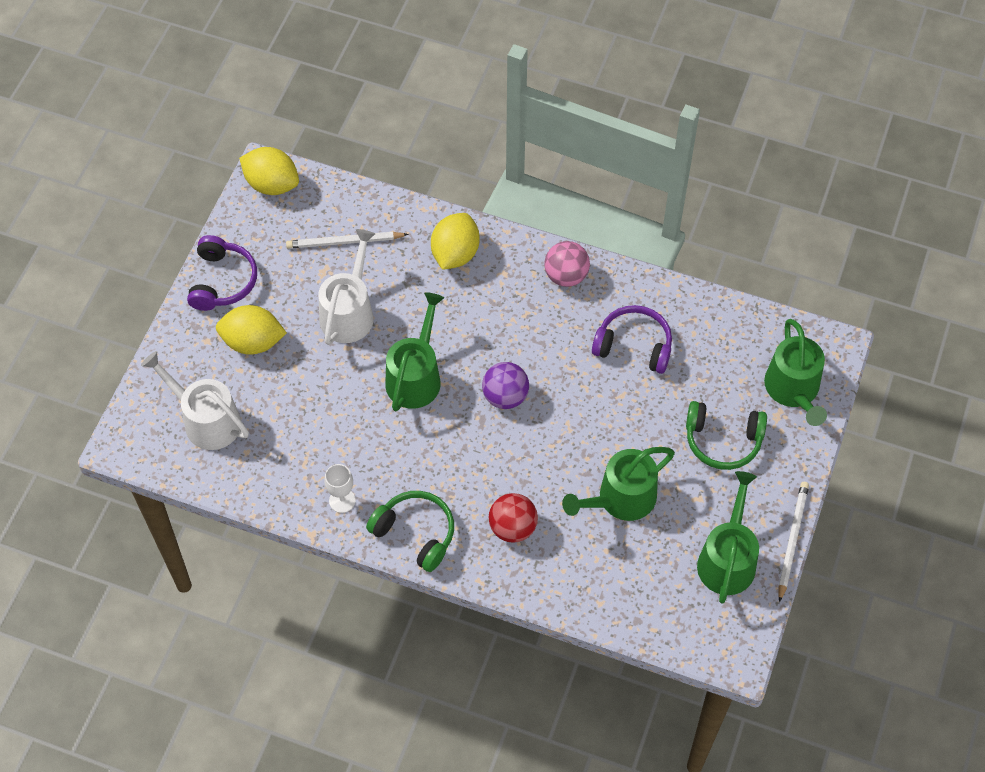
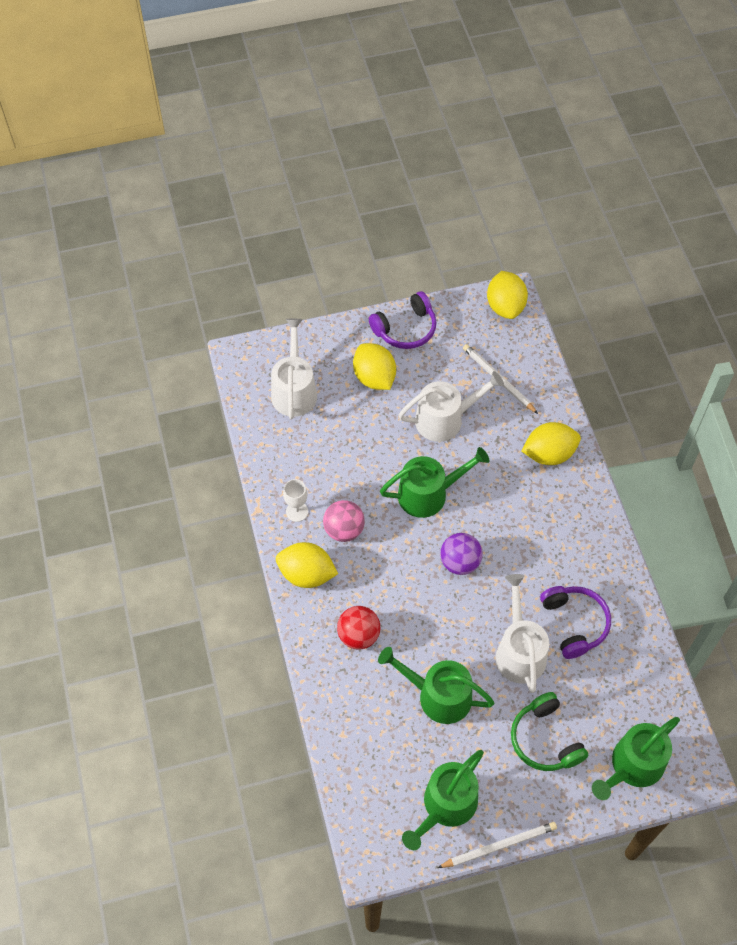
camera: 55 degrees right, 0 degrees up
green headphones [366,491,454,572] -> yellow lemon [276,542,338,588]
pink ball [544,241,590,287] -> pink ball moved to [323,500,365,542]
green watering can [697,471,759,604] -> green watering can turned 150 degrees clockwise [402,750,484,850]
none -> white watering can [495,574,549,693]

